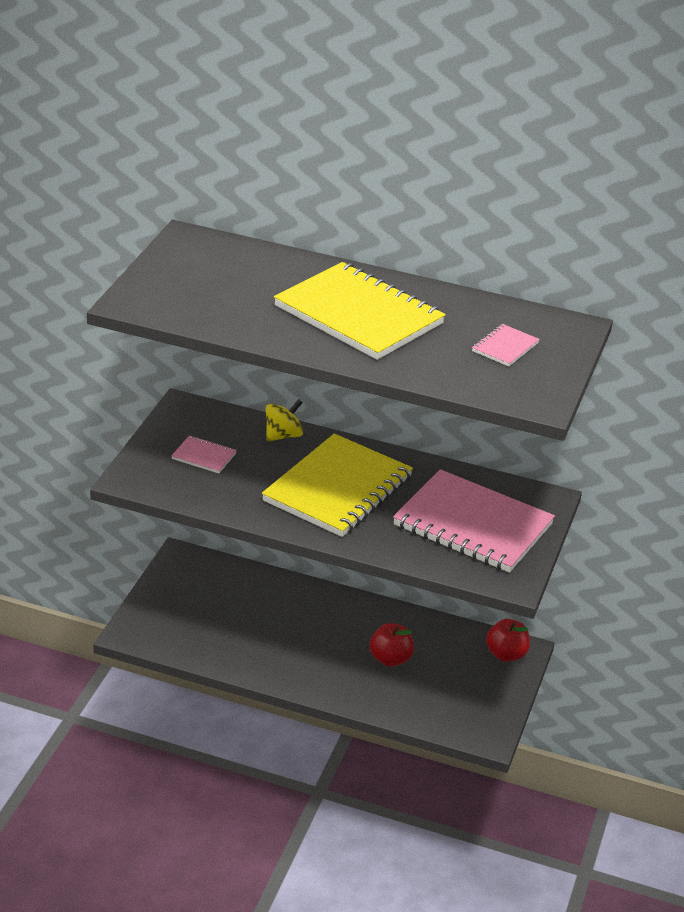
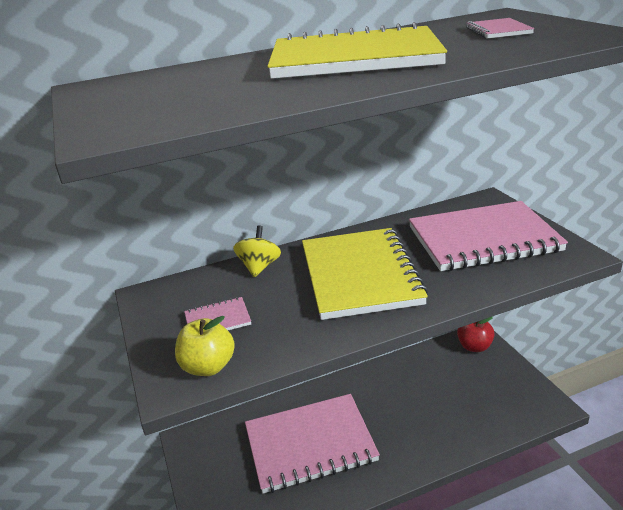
camera: 35 degrees left, 5 degrees down
red apple [370,623,414,667] -> none
none -> yellow apple [175,316,235,376]
none -> pink notebook [245,394,380,494]

